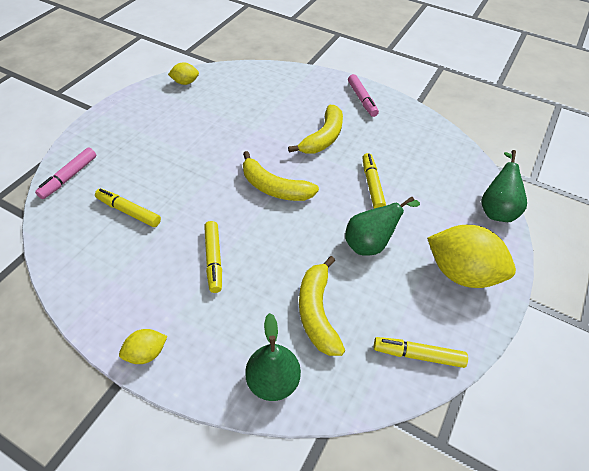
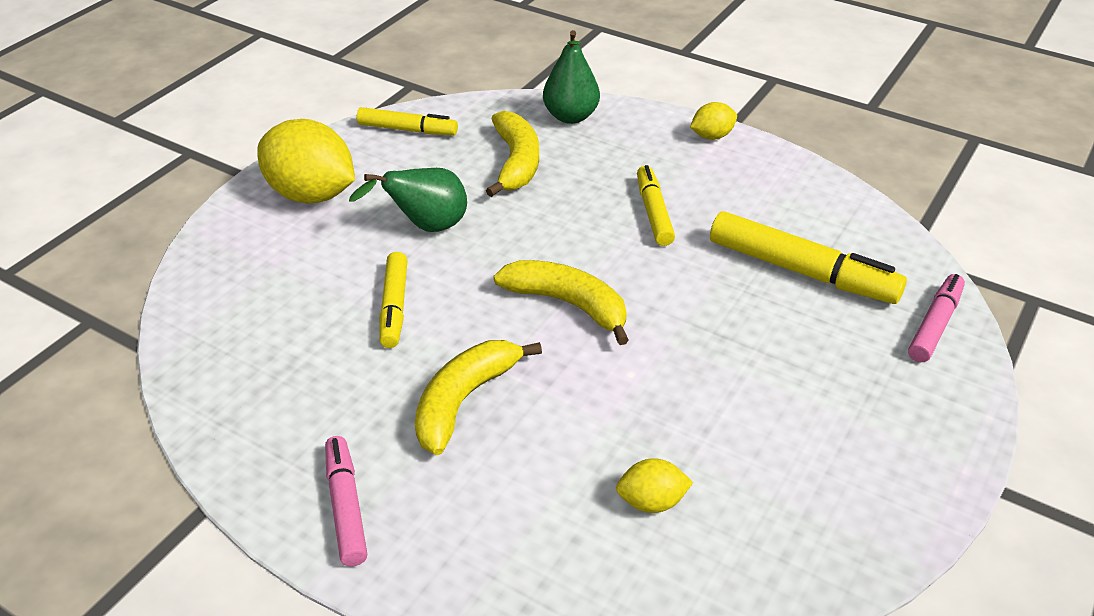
camera: 175 degrees left, 10 degrees down
yellow marker [95,188,161,227] -> yellow marker [710,211,907,304], size x1.63
yellow lemon [168,62,199,85] -> yellow lemon moved to [616,458,693,513]
green pear [481,150,527,222] -> none

